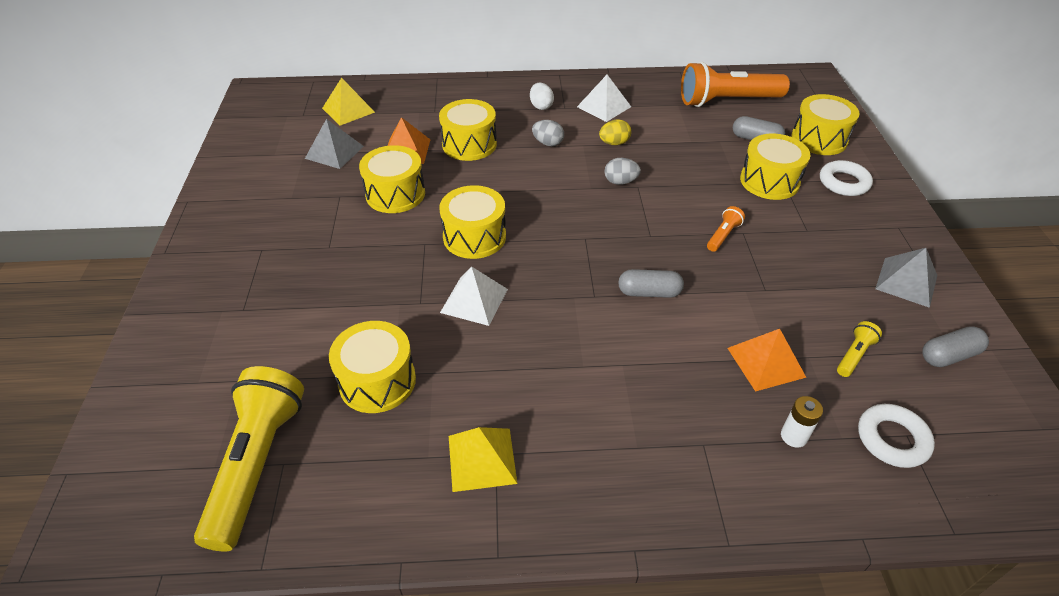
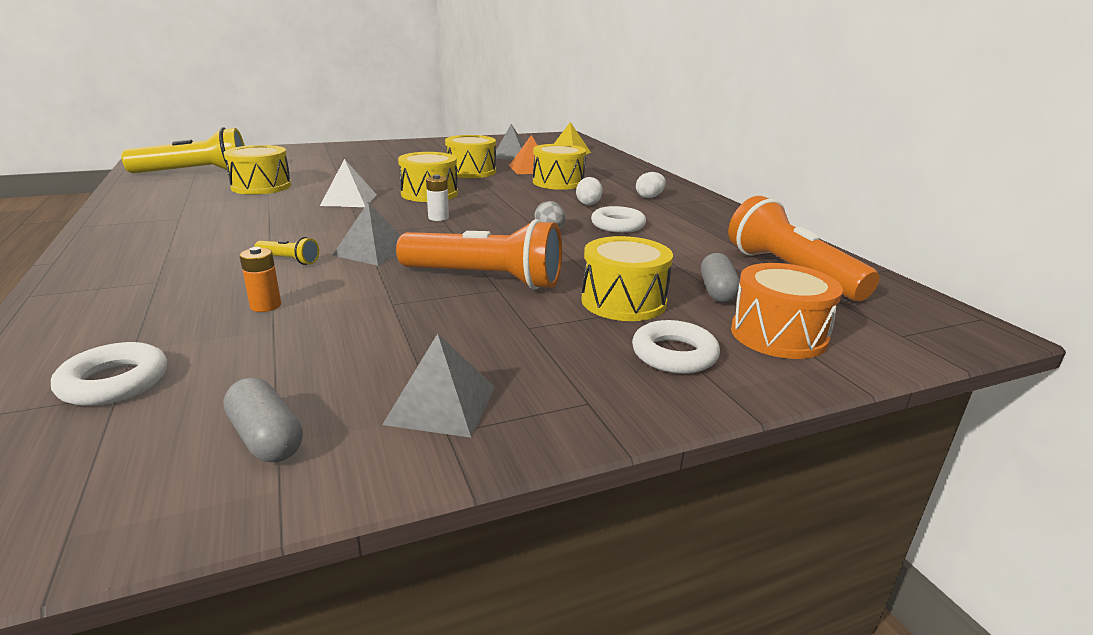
camera: 70 degrees right, 20 degrees down
yellow pyramid [449,427,517,492] -> none
grey egg [532,120,564,146] -> white egg [576,177,603,205]
white pyramid [577,75,631,122] -> none
yellow egg [599,119,631,145] -> white ring [591,206,646,233]
grey capsule [618,269,684,298] -> grey pyramid [333,202,401,266]
orange flashlight [707,206,745,252] -> orange flashlight [396,219,562,290], size x2.36
orange pyramid [727,329,807,392] -> orange battery [240,247,281,312]
white battery [781,396,823,448] -> white battery moved to [426,174,449,221]
yellow drum [792,94,860,155] -> orange drum [731,263,843,359]
yellow flashlight [837,321,882,377] -> yellow flashlight moved to [254,237,319,265]

